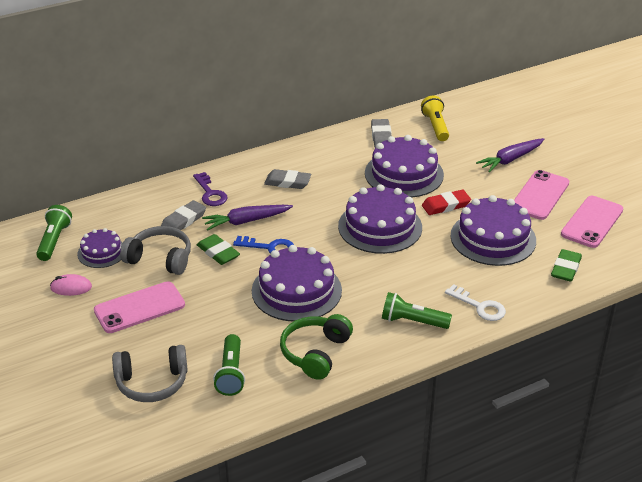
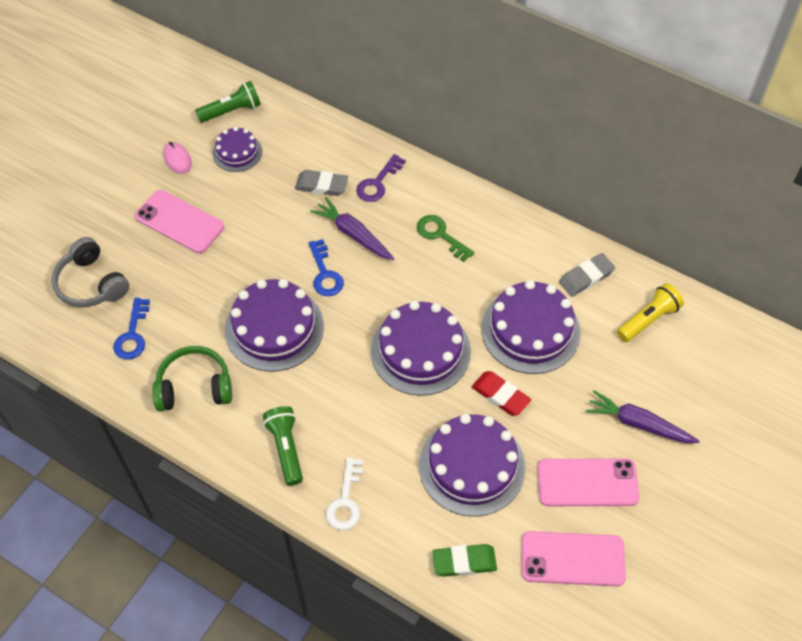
camera: 60 degrees right, 20 degrees up
grey headphones [120,226,191,275] -> none
green eraser [197,234,240,265] -> none
green flashlight [213,334,245,396] -> blue key [113,298,150,360]
grey eraser [264,169,311,189] -> green key [417,215,474,262]

